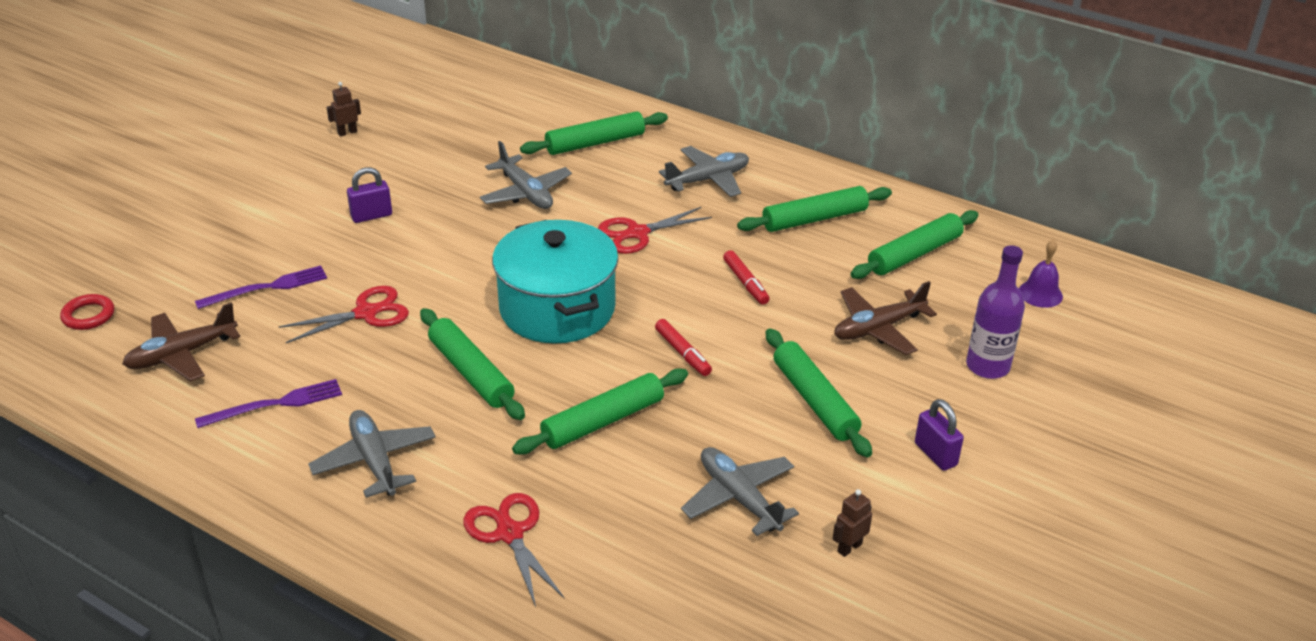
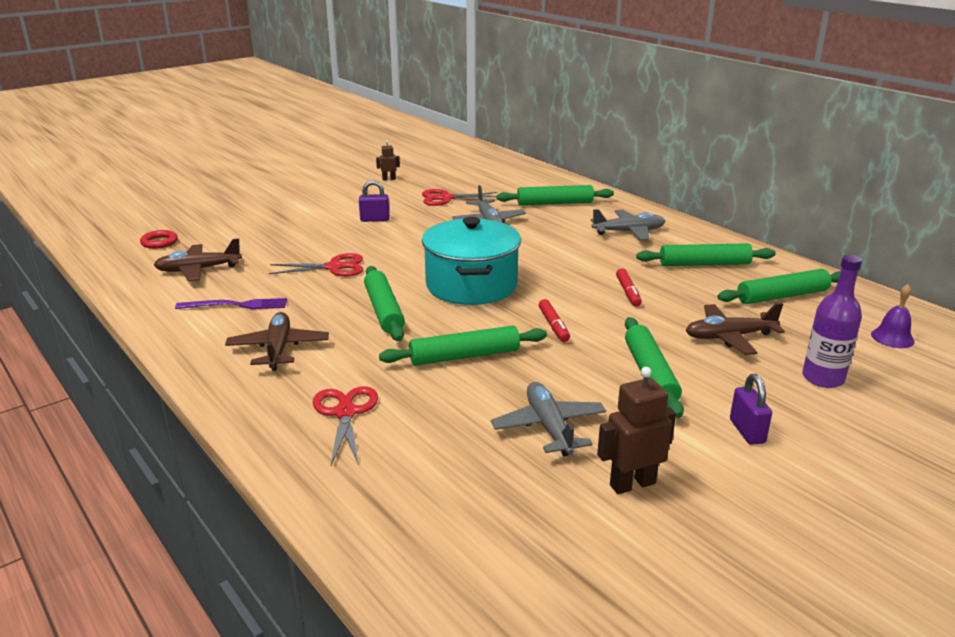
camera: 20 degrees right, 10 degrees down
purple fork [195,266,327,309] -> none
grey plane [308,410,436,498] -> brown plane [225,312,329,371]
red scissors [598,207,712,254] -> red scissors moved to [422,189,497,206]
brown robot [833,489,872,557] -> brown robot [597,367,676,494], size x1.74

